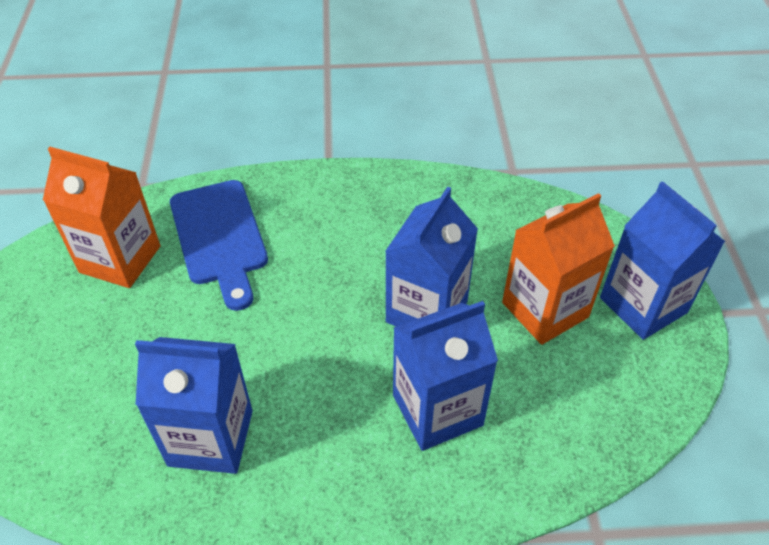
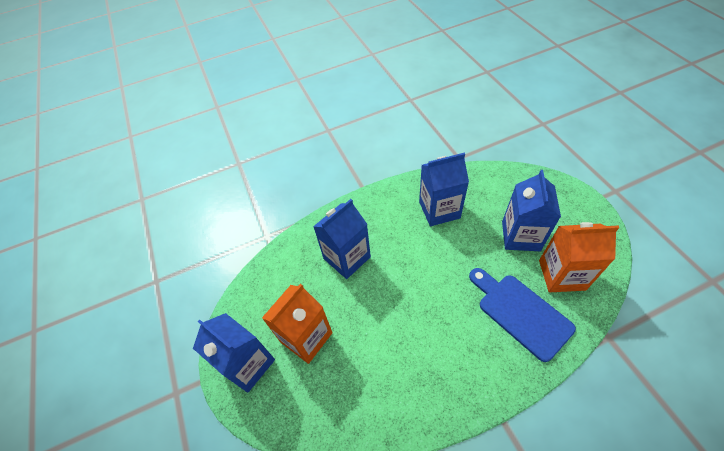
camera: 165 degrees right, 5 degrees up
blue carton [385,187,478,326] -> blue carton moved to [502,170,561,251]

